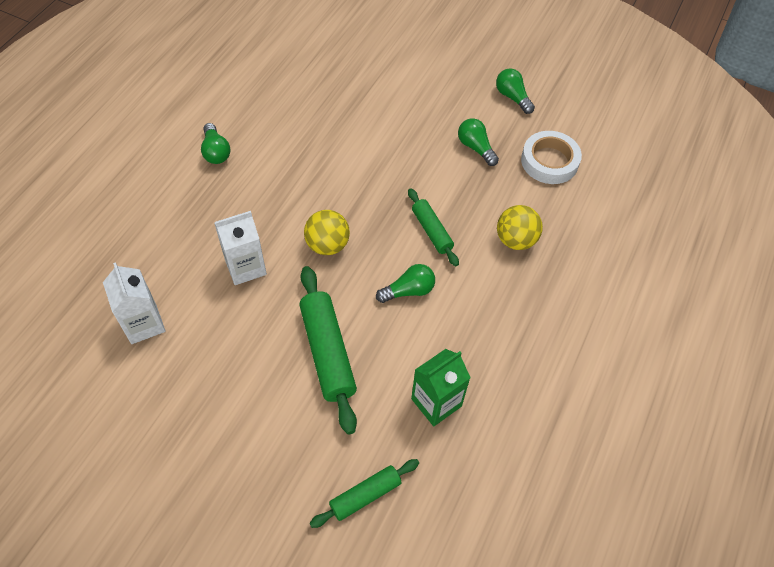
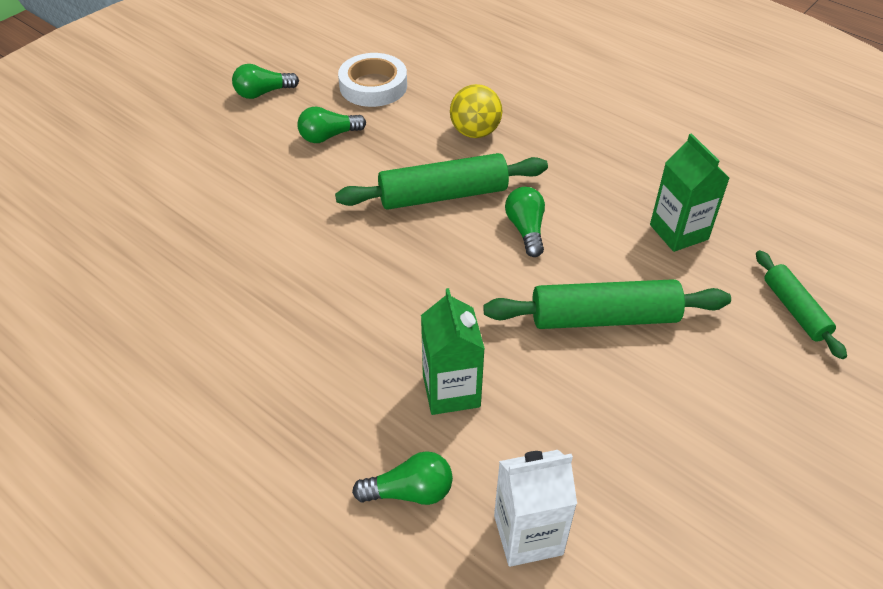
camera: 75 degrees left, 10 degrees down
green light bulb [201,123,230,164] -> green light bulb moved to [352,451,453,505]
white carton [214,211,267,285] -> green carton [421,288,485,415]
yellow ball [304,210,350,255] -> none
green rolling pin [408,188,459,266] -> green rolling pin [335,153,548,210], size x1.67

